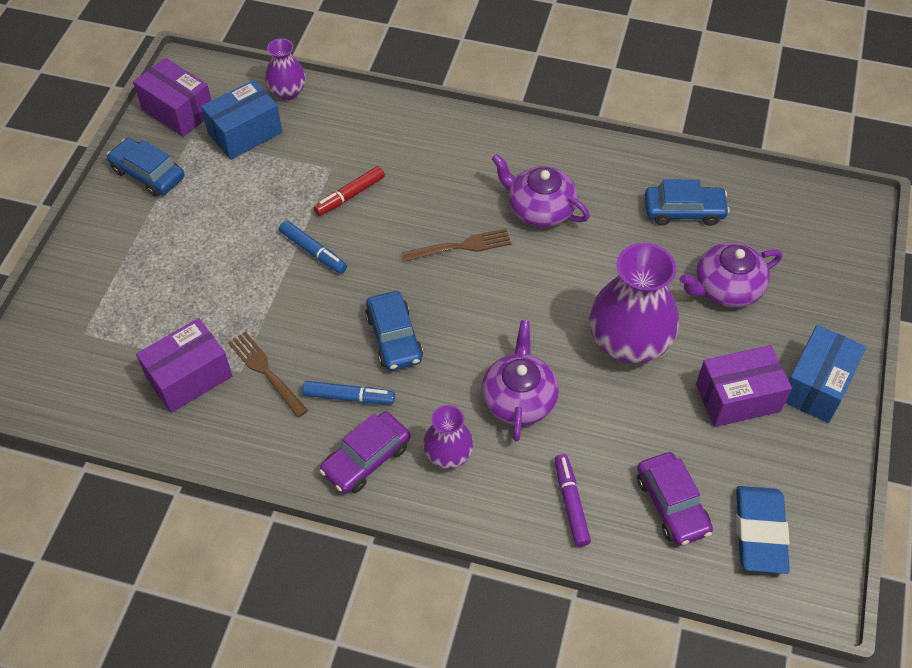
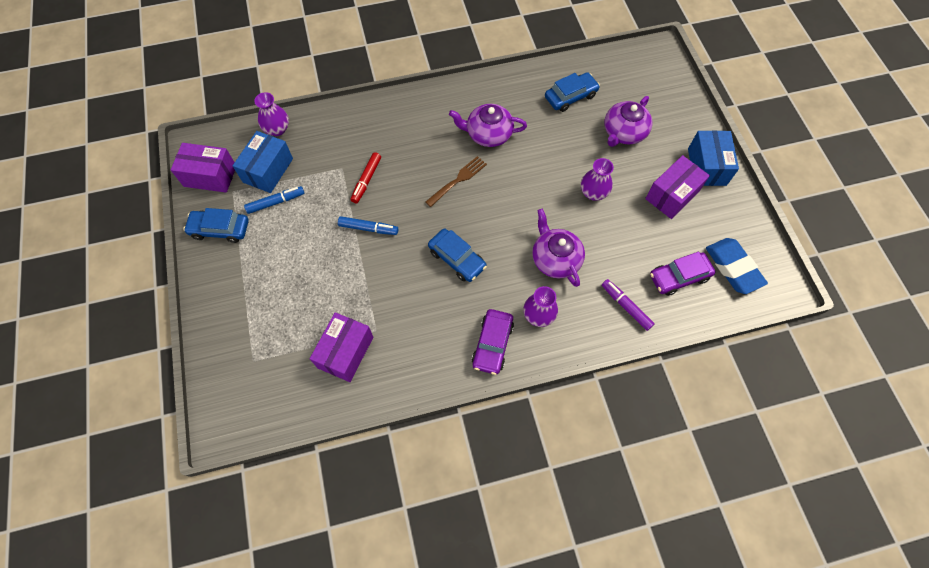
camera: 30 degrees left, 10 degrees up
brown fork [228,331,308,418] -> none
blue marker [302,381,395,404] -> blue marker moved to [244,186,304,214]
purple vase [589,243,679,364] -> purple vase [581,158,614,200], size x0.54
purple car [637,452,713,546] -> purple car turned 120 degrees clockwise [650,252,715,296]

